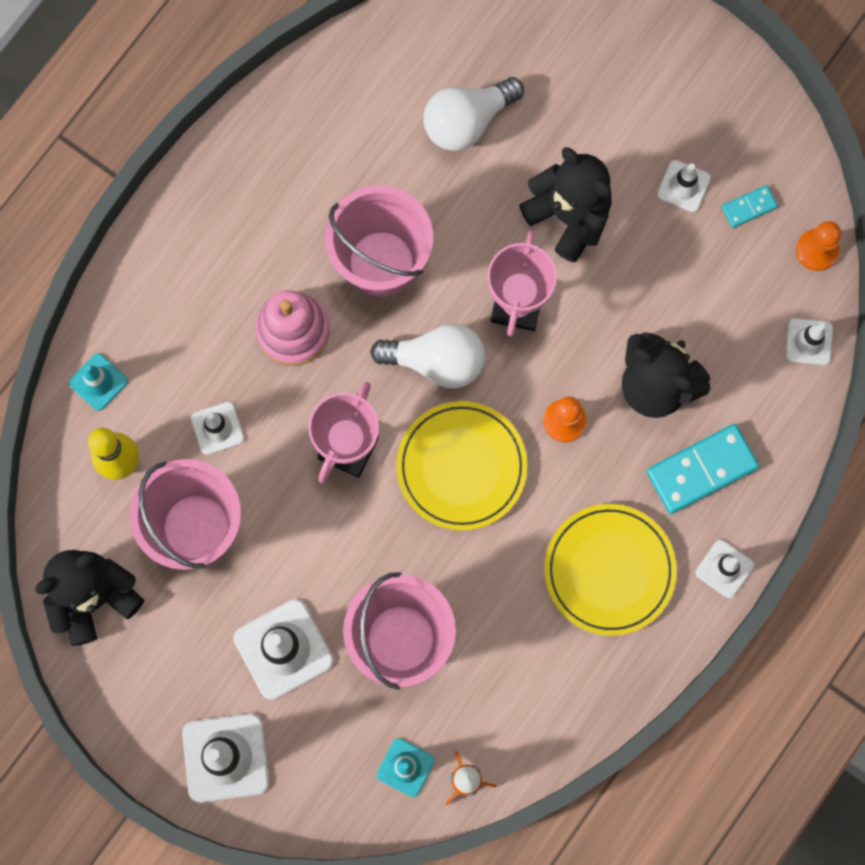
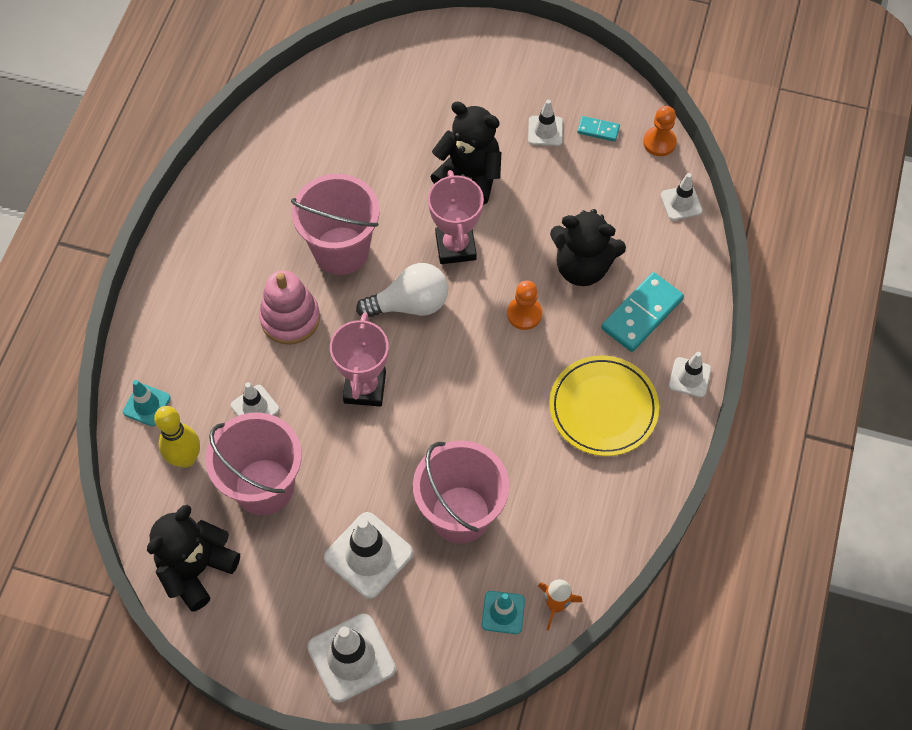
camera: 20 degrees left, 15 degrees down
yellow plate [396,401,528,531] -> none
white light bulb [423,77,524,151] -> none
turquoise domino [722,185,778,228] -> turquoise domino turned 60 degrees clockwise [577,116,620,142]

